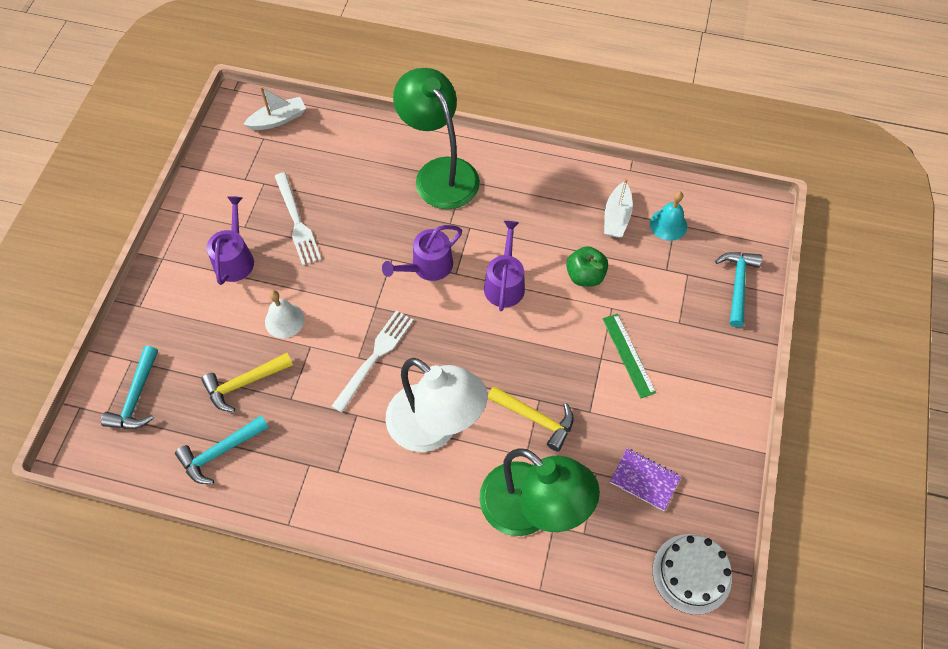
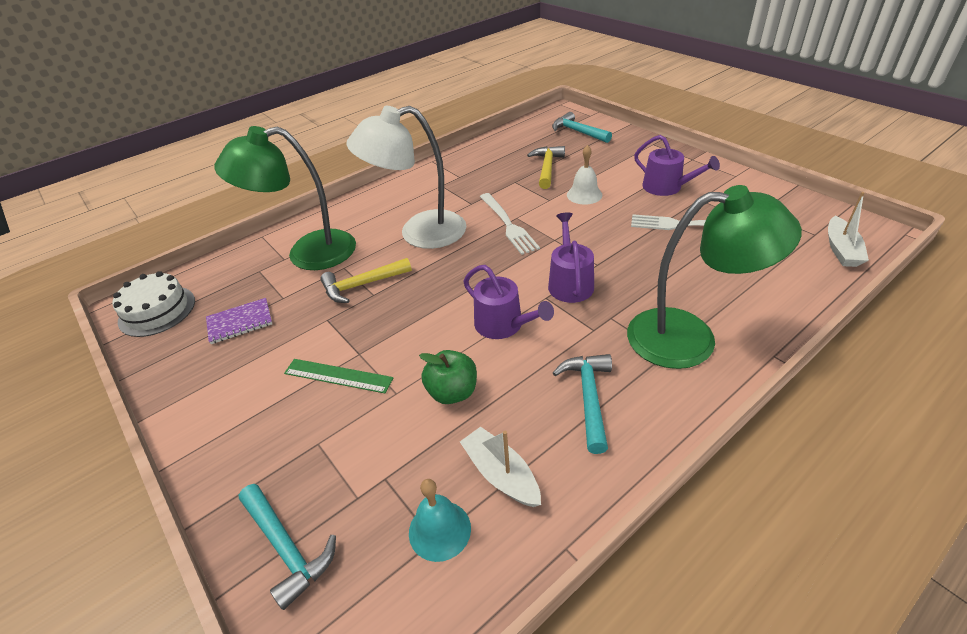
camera: 130 degrees right, 20 degrees down
turquoise hammer [175,415,269,484] -> turquoise hammer moved to [553,354,612,454]

